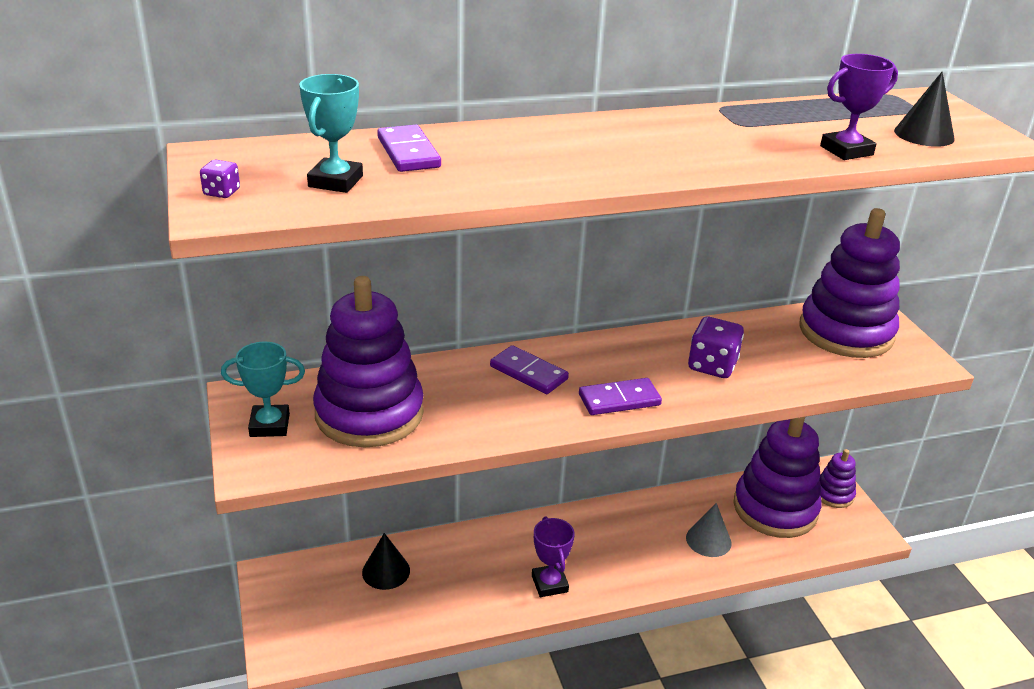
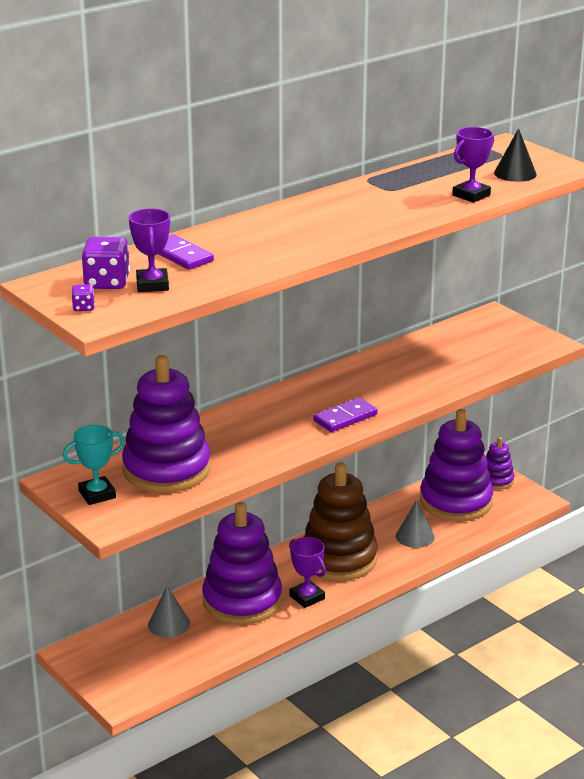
camera: 20 degrees left, 5 degrees down
turquoise trophy [299,74,363,193] -> purple trophy [129,209,170,292]
black cone [362,533,410,590] -> grey cone [148,586,190,637]
purple domino [490,345,569,394] -> none
purple dice [688,317,744,378] -> purple dice moved to [81,237,130,289]
purple stacking toy [799,208,900,358] -> purple stacking toy moved to [202,502,282,625]
none -> brown stacking toy [304,463,378,581]

